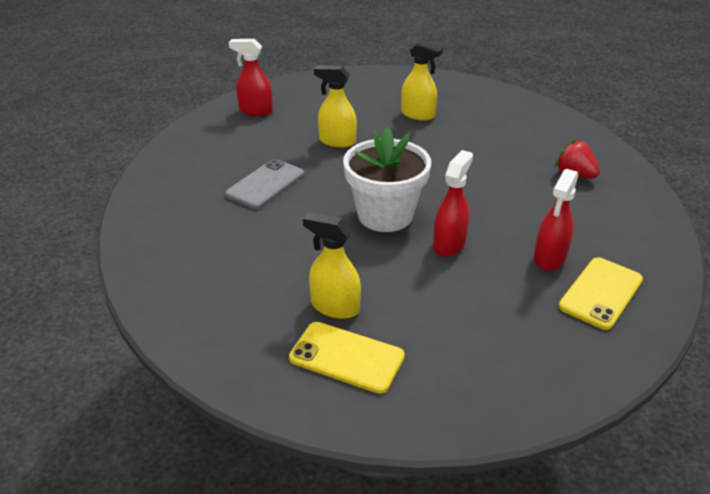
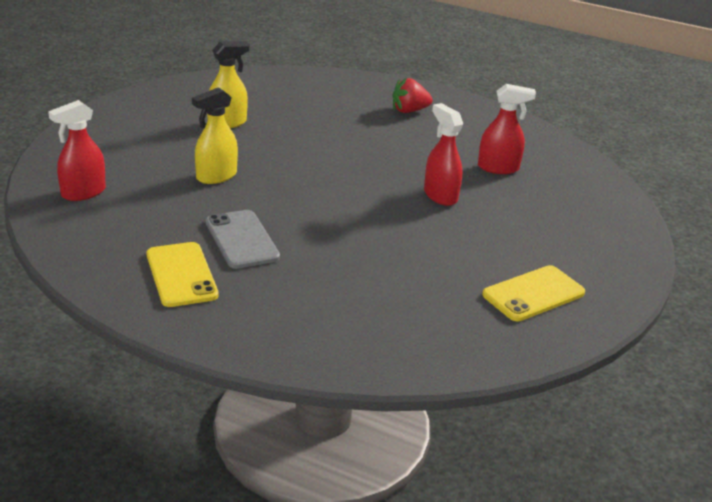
camera: 60 degrees left, 5 degrees down
yellow spray bottle [303,212,361,319] -> none
white flower pot [343,127,431,232] -> none
red spray bottle [533,169,578,271] -> red spray bottle turned 60 degrees counterclockwise [478,84,536,174]
yellow phone [559,257,643,330] -> yellow phone moved to [147,242,219,307]

